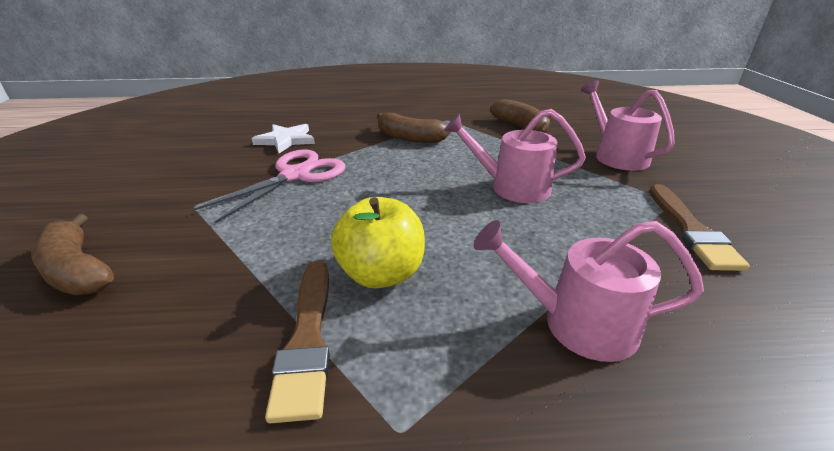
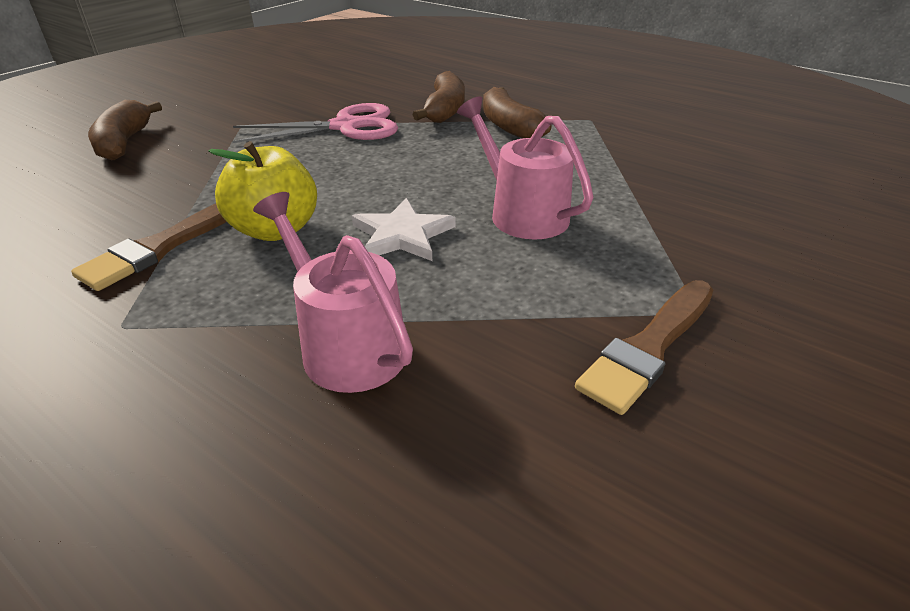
camera: 40 degrees right, 5 degrees up
white star [251,124,315,153] -> white star moved to [352,198,456,261]
brown banana [490,99,550,133] -> brown banana moved to [412,71,465,123]
pink watering can [581,80,675,171] -> none

